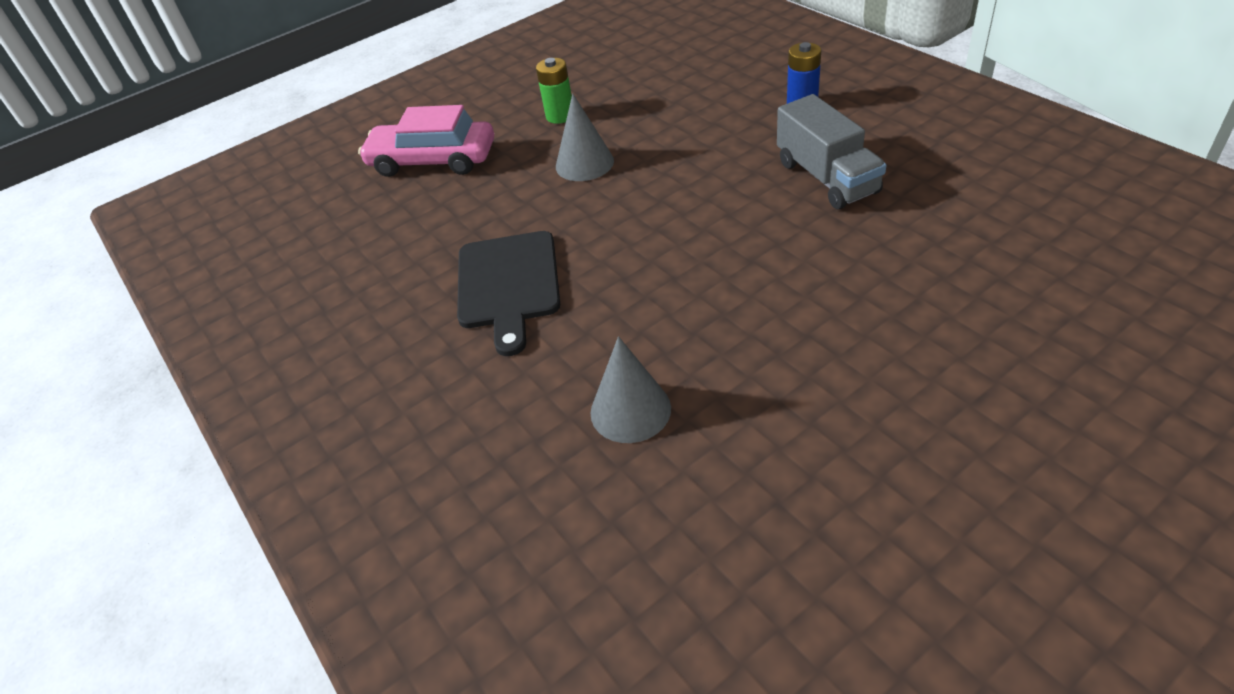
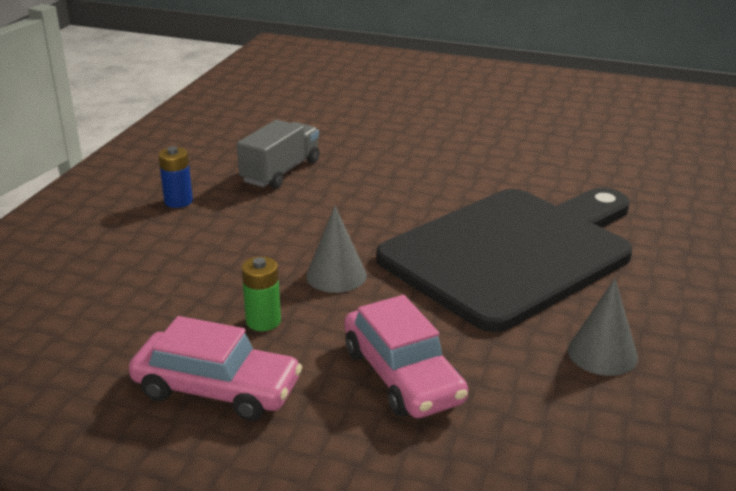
camera: 130 degrees left, 15 degrees down
black cutting board [457,231,560,356] -> black cutting board [376,188,633,332], size x2.01
grey cone [590,336,671,443] -> grey cone moved to [568,278,638,376]
none -> pink car [129,316,302,421]

